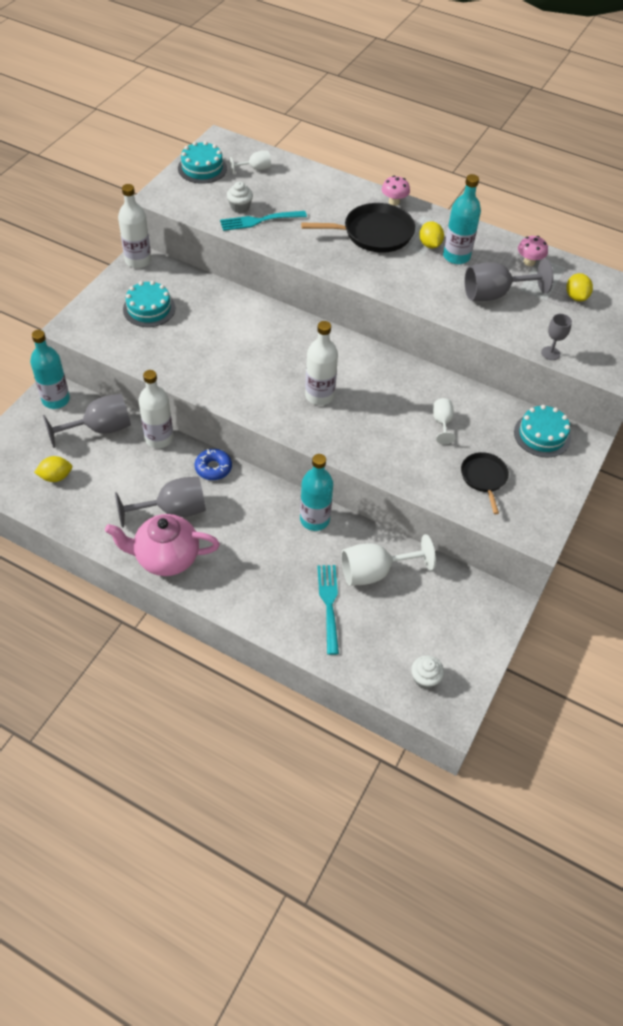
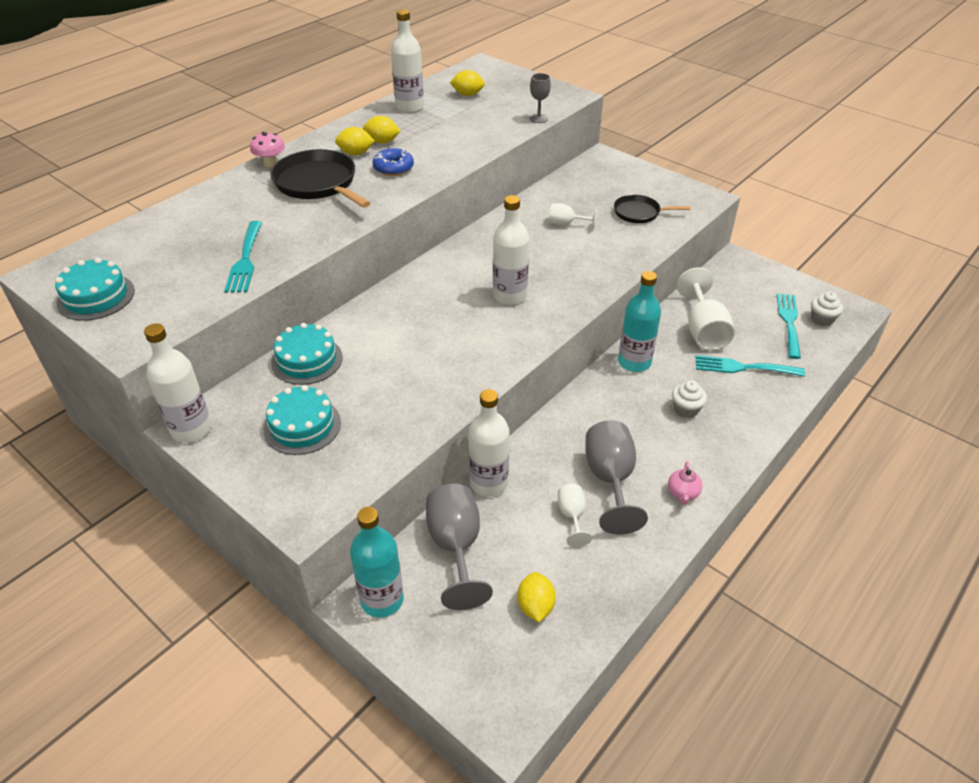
camera: 75 degrees left, 10 degrees down
pink teapot [105,514,220,576] -> pink teapot [668,461,703,505], size x0.42
blue donut [195,449,232,480] -> blue donut moved to [373,148,414,176]
white cupcake [227,181,253,213] -> white cupcake moved to [672,380,707,418]
white goblet [230,151,271,174] -> white goblet moved to [558,484,592,547]
black pan [301,203,415,253] -> black pan turned 45 degrees counterclockwise [270,149,370,208]
turquoise bottle [443,174,481,264] -> yellow lemon [363,116,401,144]
grey goblet [464,259,553,301] -> none
turquoise cake [514,405,571,458] -> turquoise cake moved to [271,323,342,385]
pink mushroom [518,236,548,266] -> white bottle [391,9,424,113]
none -> turquoise fork [777,293,801,359]

